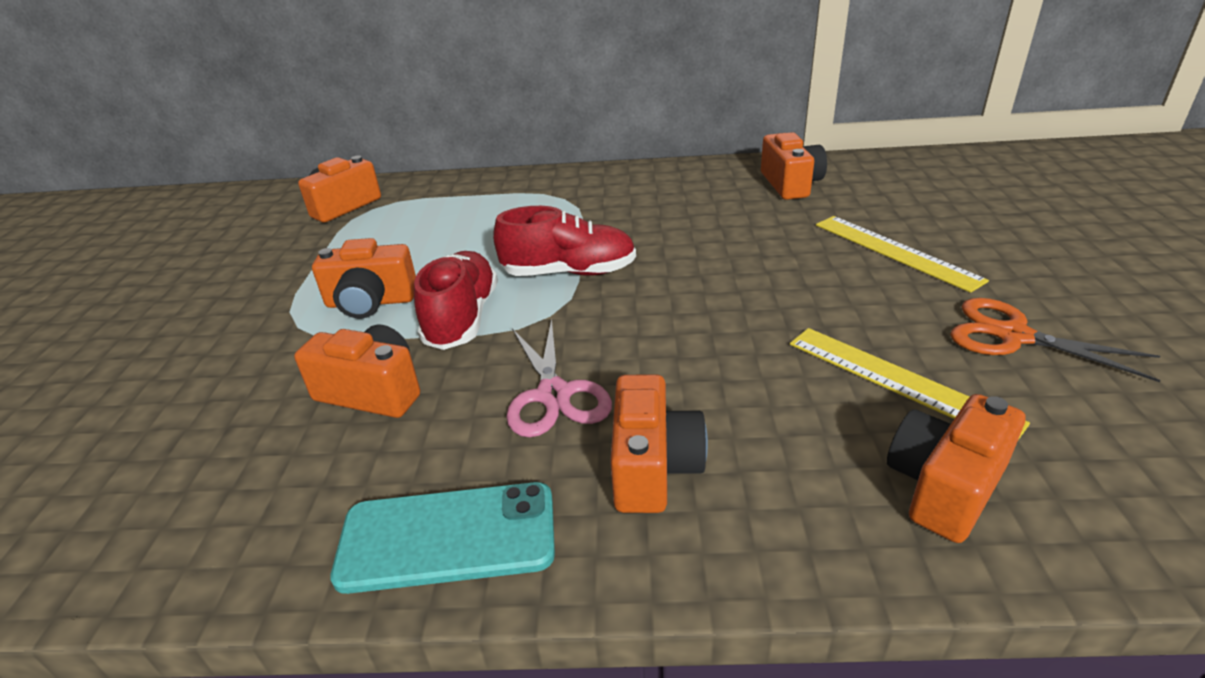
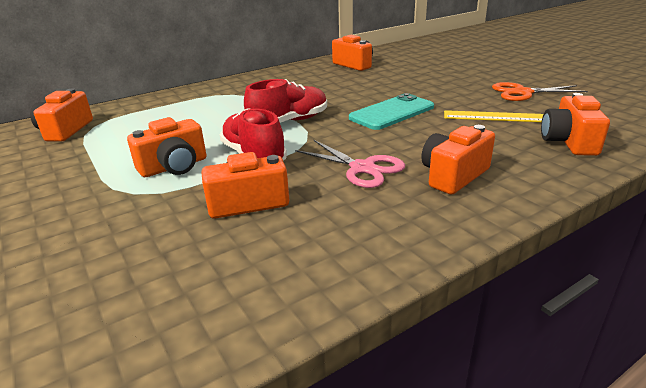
camera: 35 degrees left, 5 degrees down
turquoise phone [330,482,555,594] -> turquoise phone moved to [349,93,434,130]
orange camera [610,374,708,513] -> orange camera turned 105 degrees counterclockwise [421,125,495,195]
yellow ruler [816,216,989,293] -> none

